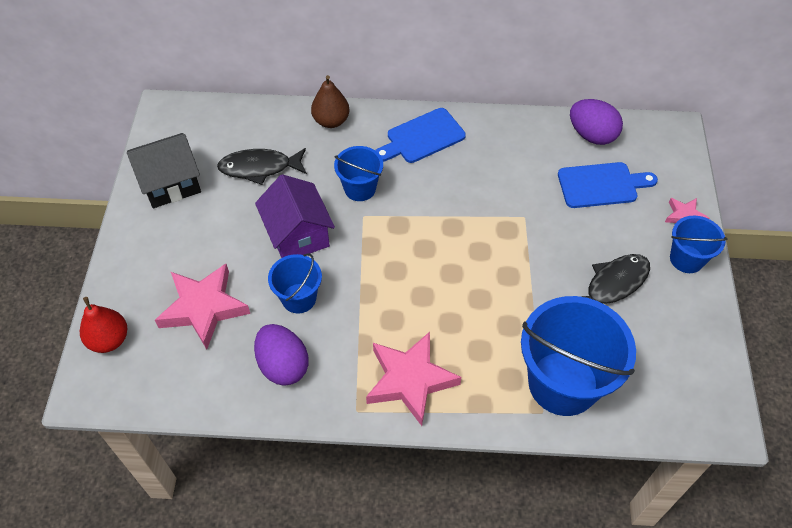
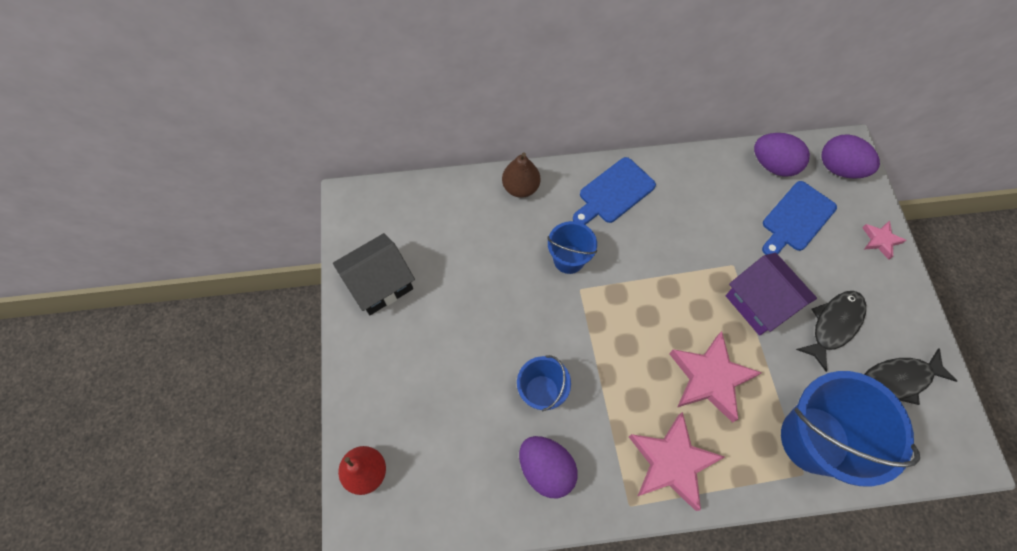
camera: 10 degrees left, 10 degrees up
pink star [155,264,250,349] -> pink star moved to [669,331,762,423]
black fish [217,148,307,185] -> black fish moved to [864,348,957,405]
purple house [255,174,335,258] -> purple house moved to [726,253,817,336]
blue cutting board [558,162,658,208] -> blue cutting board turned 150 degrees clockwise [762,181,837,255]
blue bucket [670,216,728,273] -> none
none -> purple egg [821,134,880,179]

